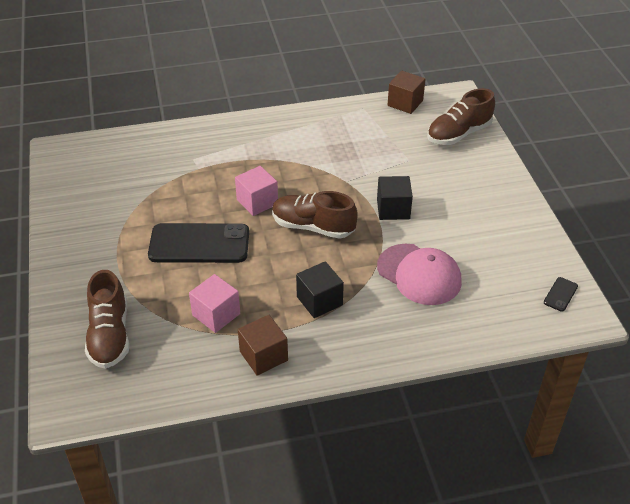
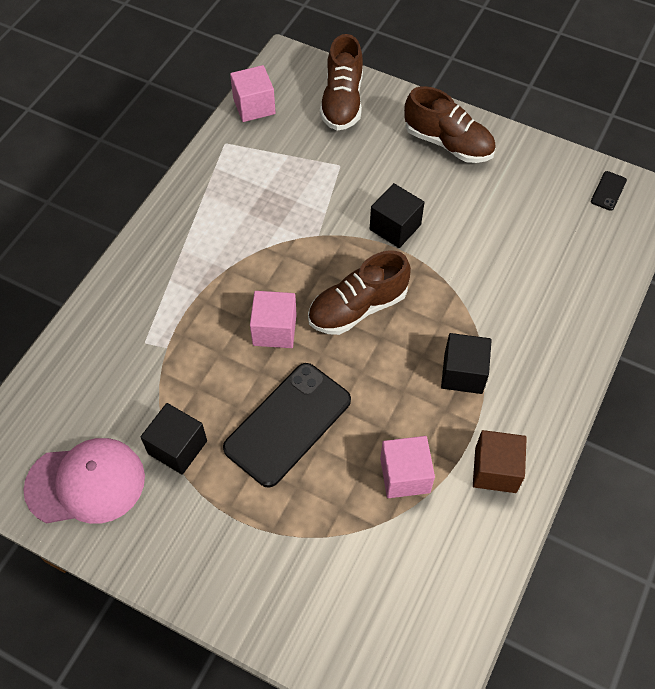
camera: 50 degrees left, 15 degrees up
brown shoe [85,270,129,369] -> brown shoe moved to [404,86,496,163]
pink cap [377,244,462,305] -> pink cap moved to [23,438,145,524]
brown cube [388,71,425,114] -> pink cube [230,65,276,122]
black phone [544,277,578,312] -> black phone turned 45 degrees clockwise [591,171,627,211]
none -> black cube [141,403,207,475]

